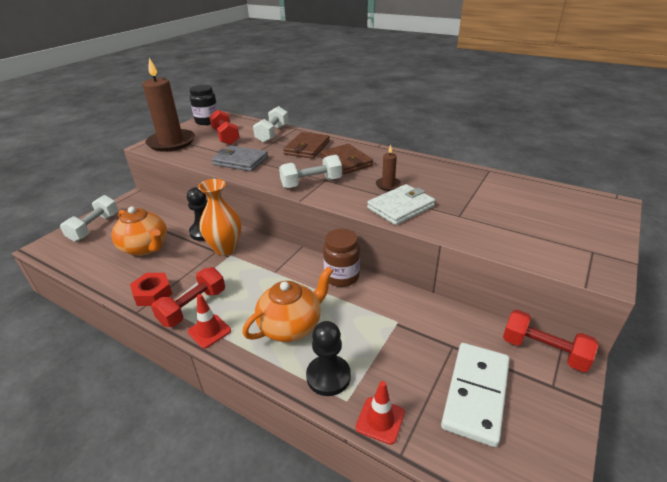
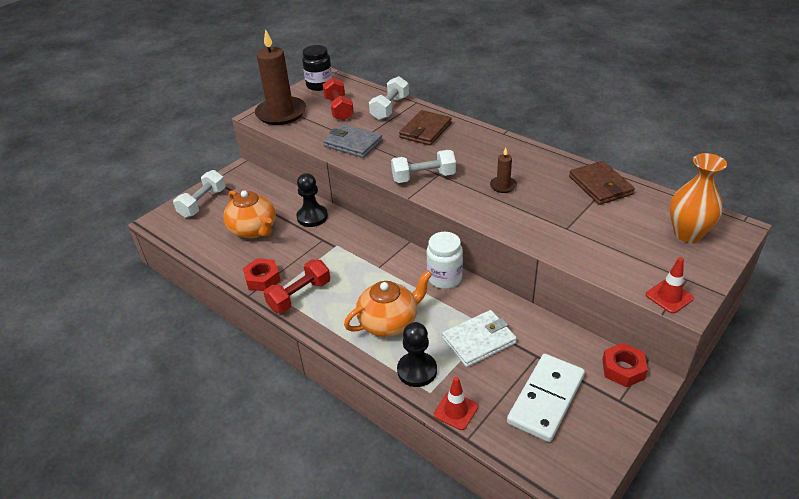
camera: 10 degrees right, 5 degrees up
red traffic cone [188,294,231,349] -> red traffic cone moved to [646,257,694,314]
orange vase [198,179,241,255] -> orange vase moved to [670,153,727,243]
brown wallet [320,144,373,174] -> brown wallet moved to [569,161,635,205]
brown jar [323,229,360,287] -> white jar [427,232,463,289]
white wallet [367,184,435,225] -> white wallet moved to [442,310,517,367]
red dumbbell [503,310,598,372] -> red nut [602,343,648,387]

